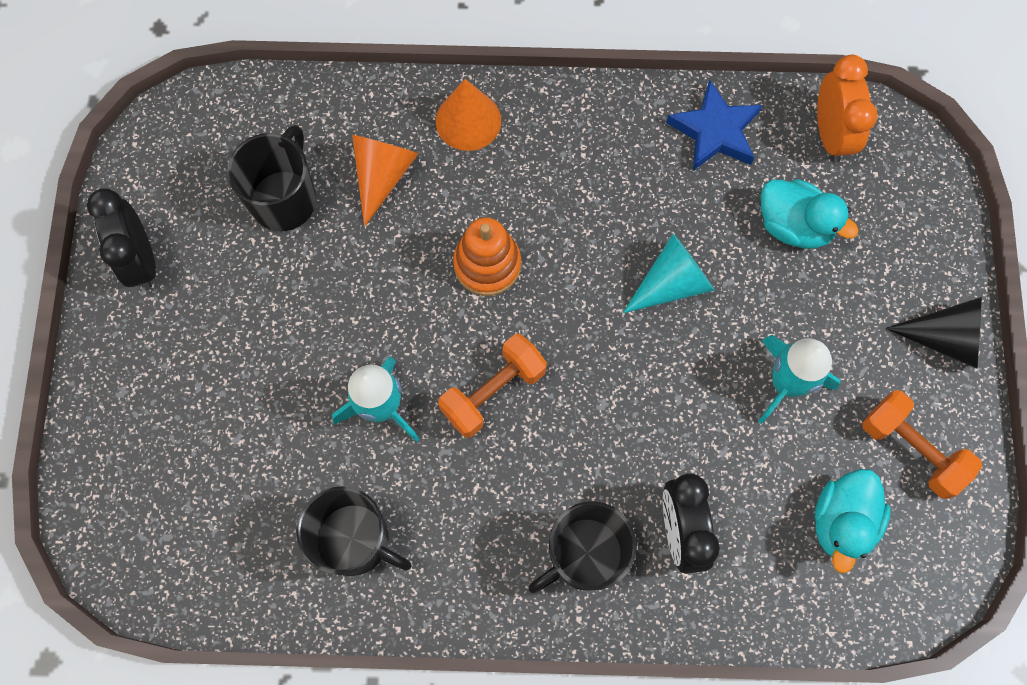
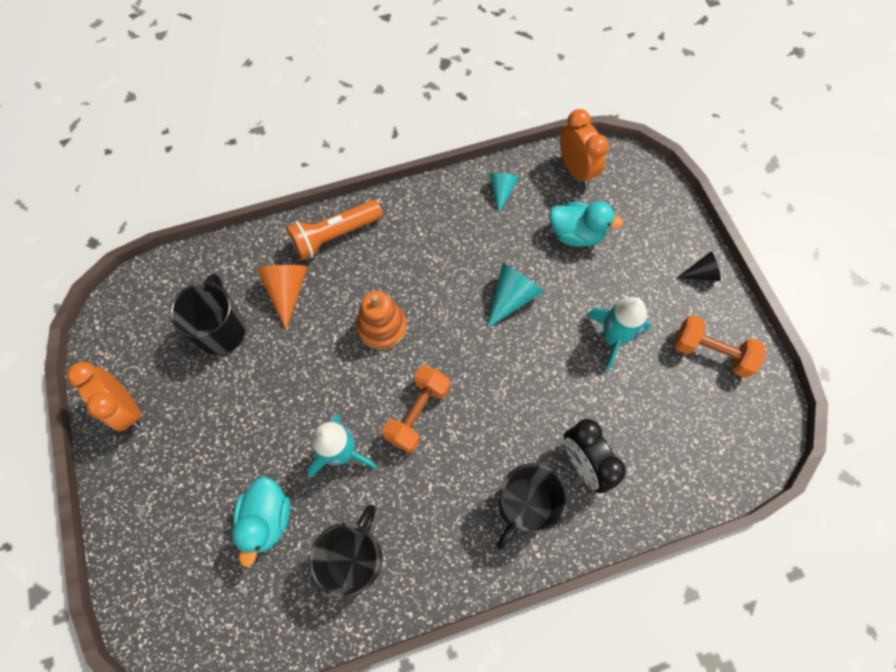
camera: 20 degrees left, 5 degrees down
black clock [87,188,156,289] -> orange clock [67,362,141,431]
black mug [296,486,411,576] -> black mug turned 75 degrees counterclockwise [309,504,383,597]
orange cone [436,79,501,151] -> orange flashlight [286,200,383,260]
blue star [666,80,762,171] -> turquoise cone [490,173,519,212]
turquoise duck [815,469,891,573] -> turquoise duck moved to [232,476,291,567]
black cone [886,297,982,369] -> black cone [677,251,721,281], size x0.63

